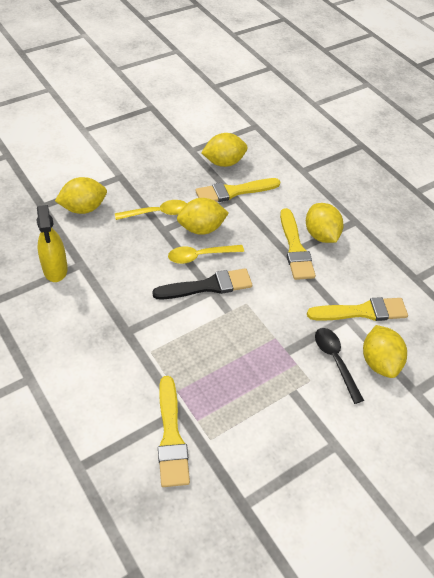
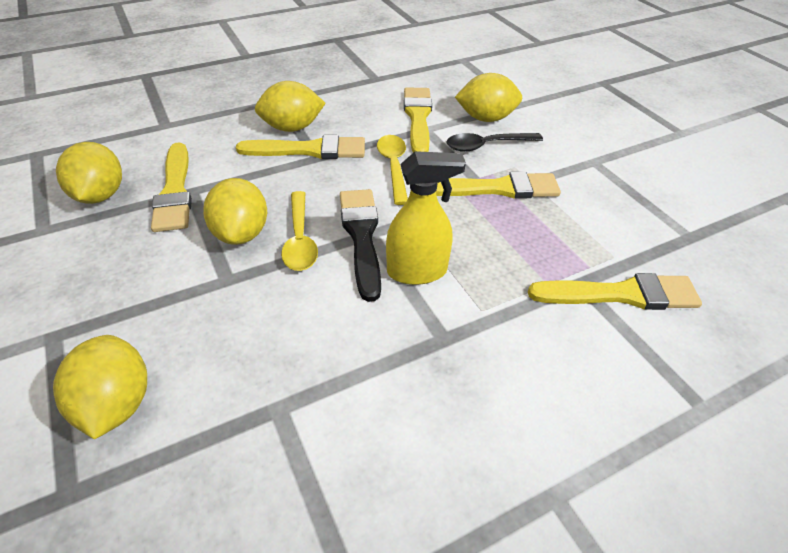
camera: 80 degrees left, 5 degrees down
yellow spray bottle [37,205,68,282] -> yellow spray bottle moved to [386,151,466,285]
yellow spoon [115,200,187,220] -> yellow spoon moved to [377,135,408,205]
none -> yellow brush [436,171,561,199]

